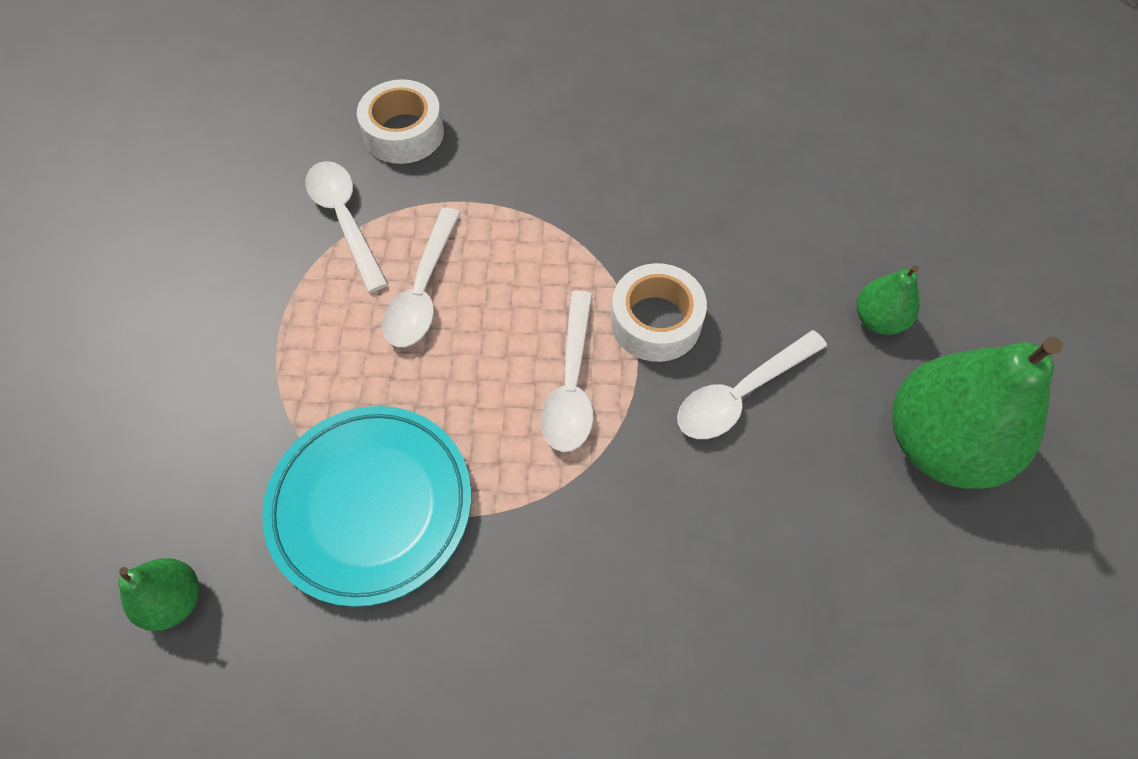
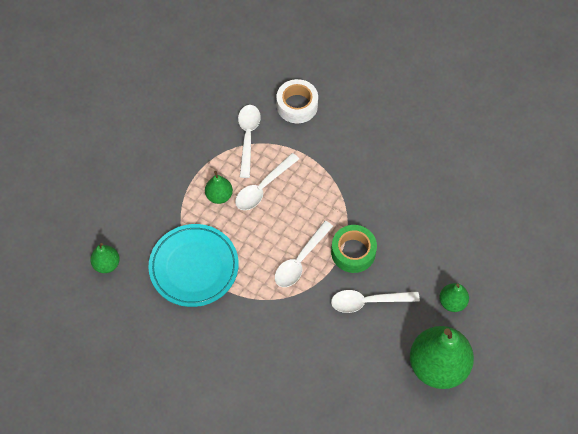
camera: 30 degrees right, 0 degrees up
white tape [611,263,707,362] -> green tape [331,225,377,273]
none -> green pear [205,171,233,204]

